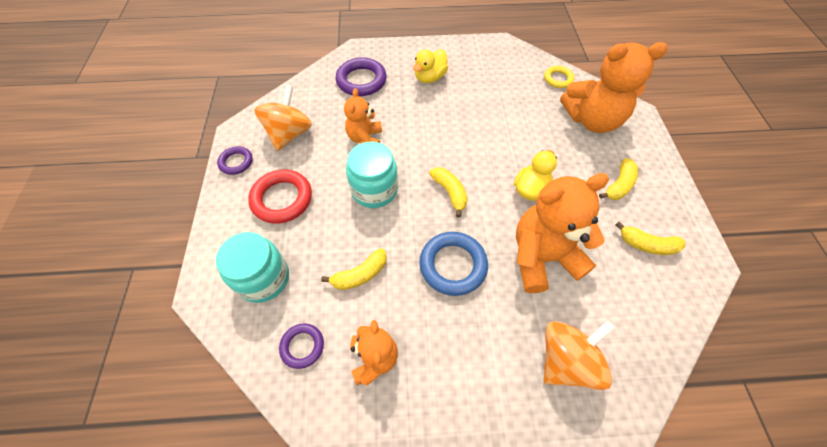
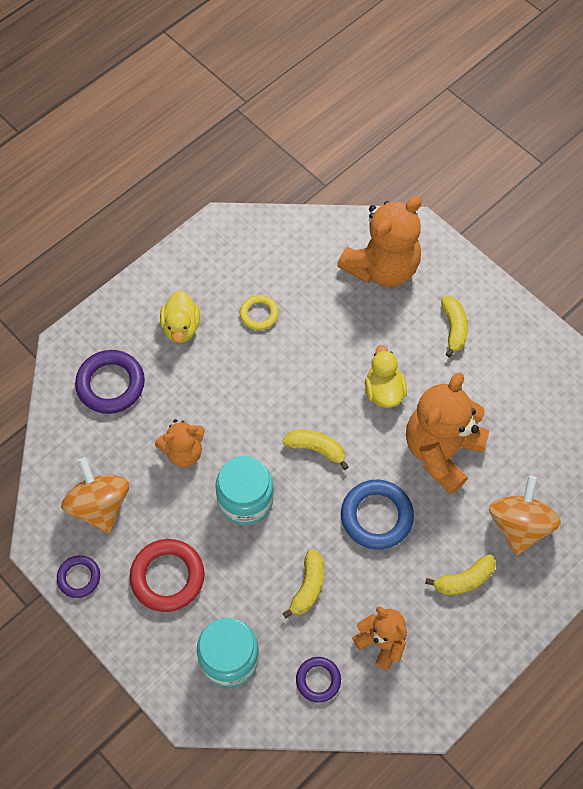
camera: 40 degrees left, 5 degrees up
orange teddy bear [344,88,382,144] -> orange teddy bear turned 75 degrees counterclockwise [155,419,205,467]
yellow ring [544,66,574,88] -> yellow ring moved to [239,295,279,330]
yellow banana [616,222,685,255] -> yellow banana moved to [425,554,496,595]

